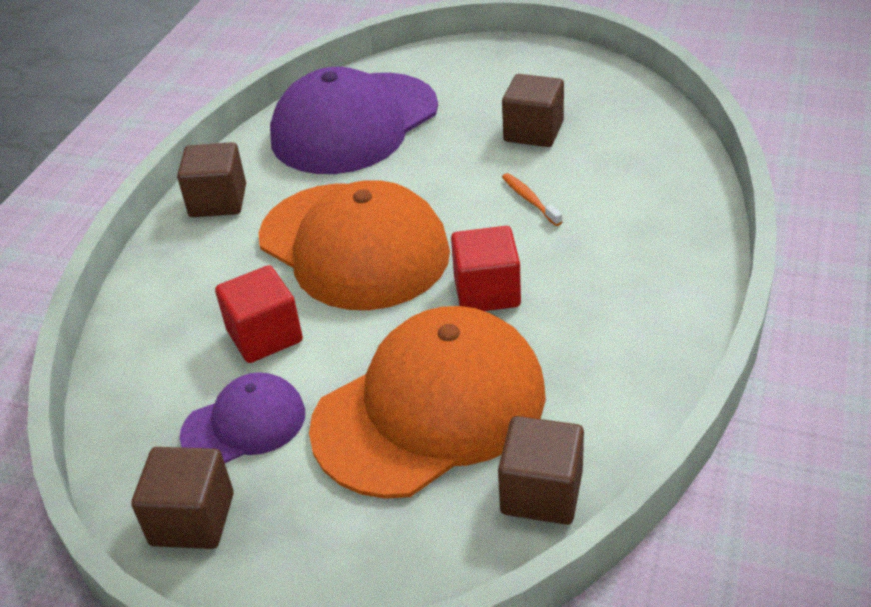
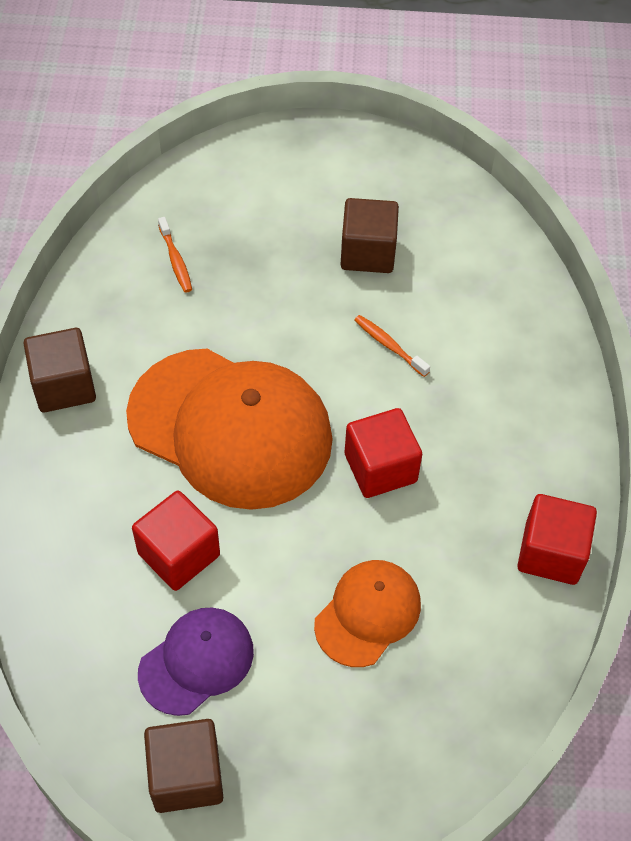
camera: 20 degrees left, 15 degrees up
purple cap [270,67,438,174] -> orange toothbrush [158,217,192,293]
orange cap [309,306,546,499] -> orange cap [314,560,421,667], size x0.51
brown cube [498,416,584,525] -> none
none -> red cube [517,494,597,585]

